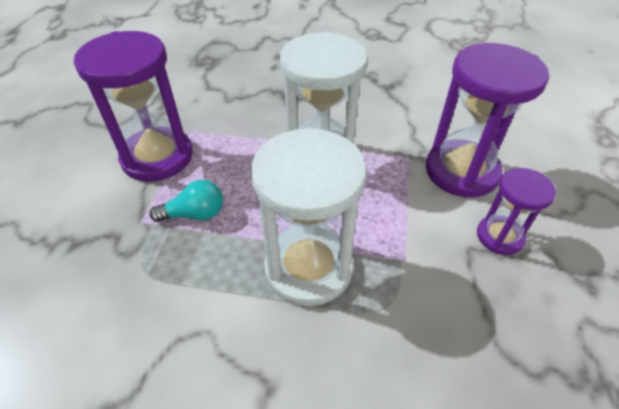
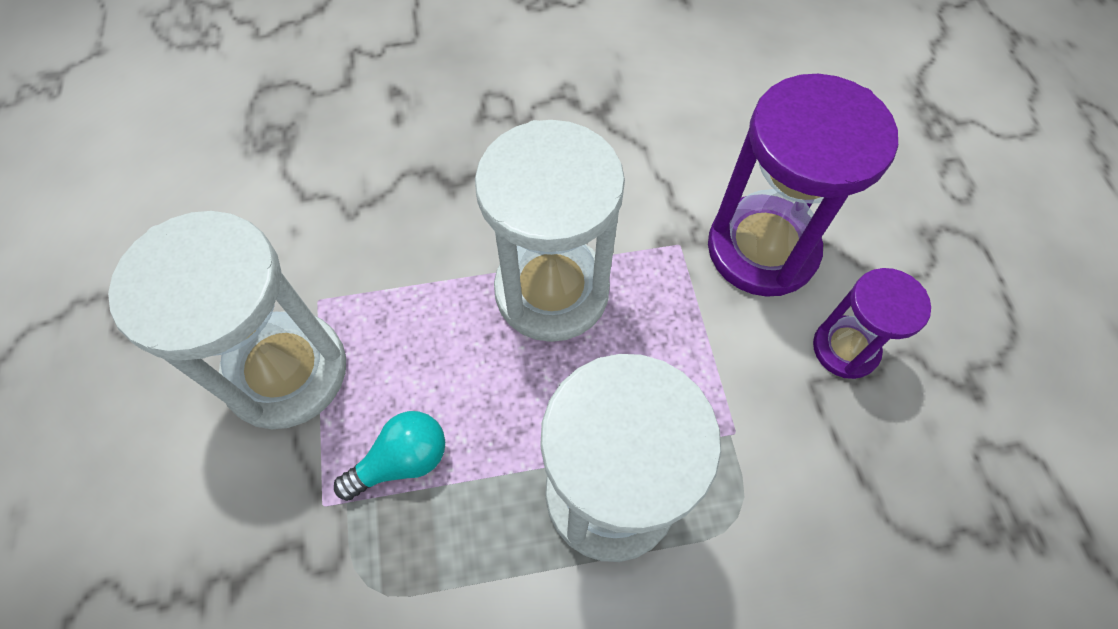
camera: 20 degrees left, 15 degrees up
purple hourglass [74,31,193,181] -> white hourglass [108,211,346,429]

